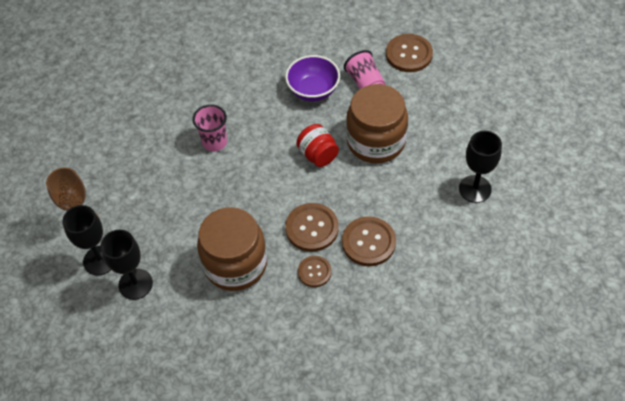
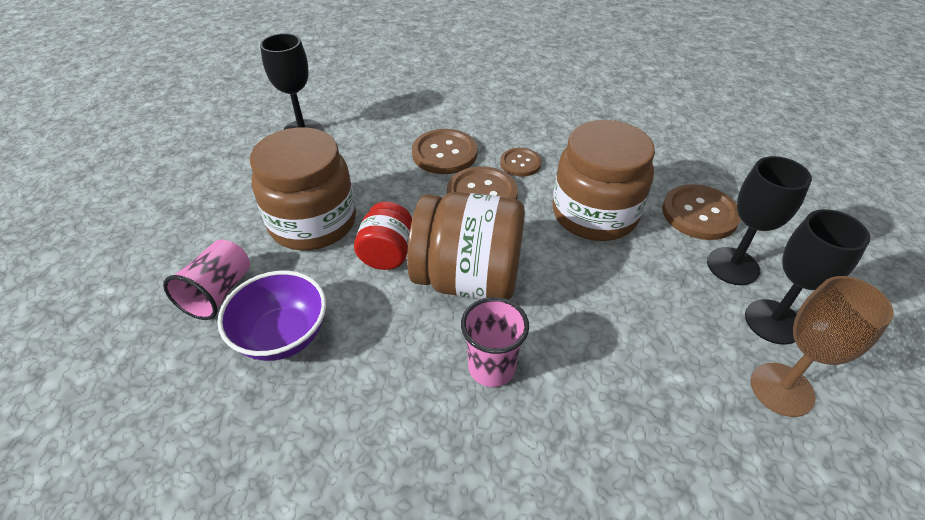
camera: 140 degrees left, 10 degrees down
brown button [386,34,433,72] -> brown button moved to [662,184,741,240]
none -> brown jar [407,192,525,300]

